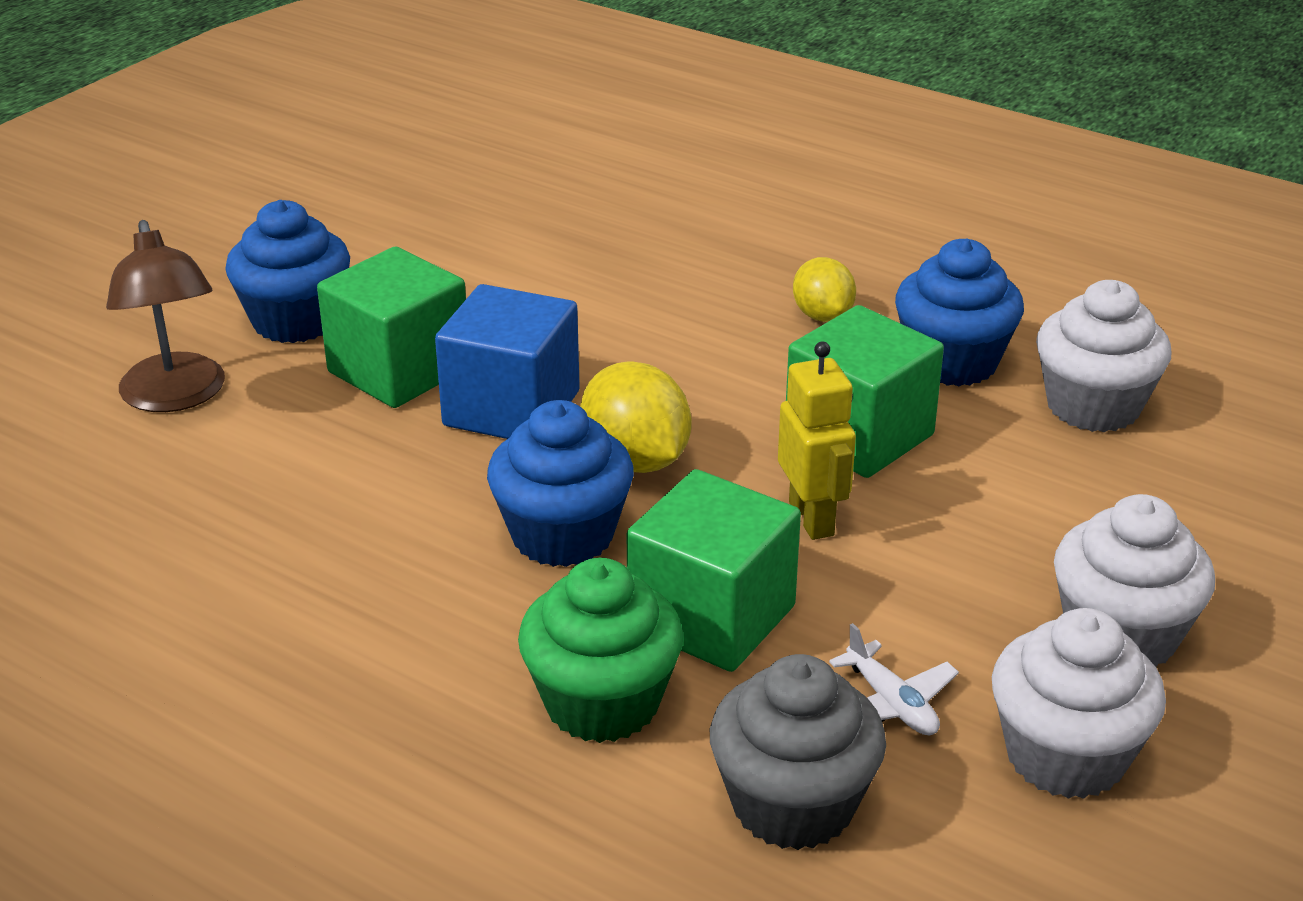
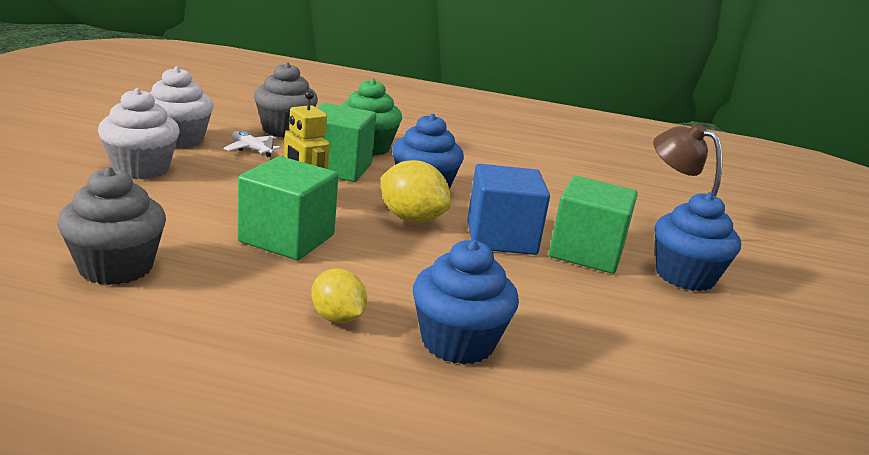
camera: 155 degrees right, 10 degrees down
blue cupcake [895,239,1024,386] -> blue cupcake moved to [413,240,519,365]
white cupcake [1036,280,1172,432] -> grey cupcake [57,167,166,285]

